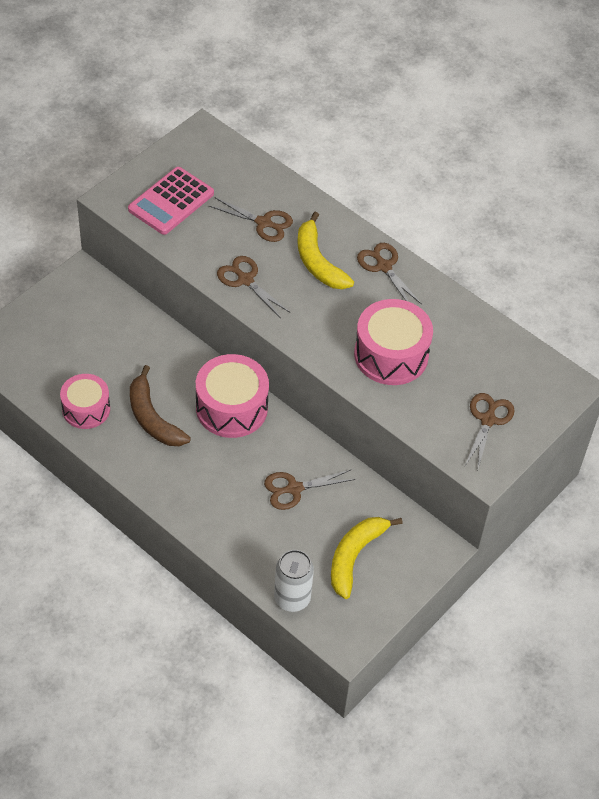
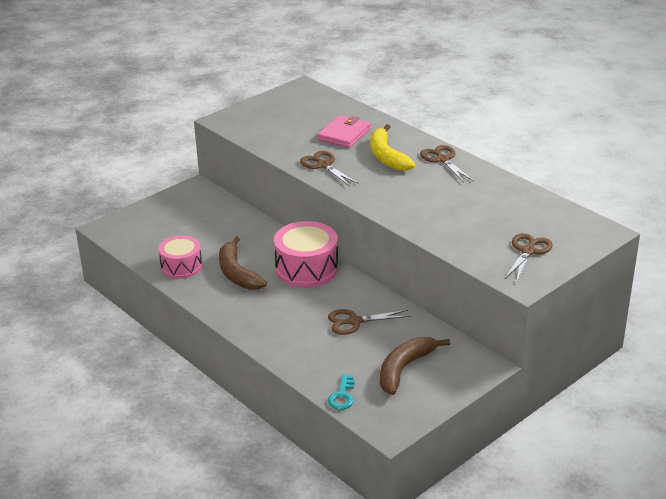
camera: 10 degrees right, 20 degrees down
pink calculator [128,167,214,235] -> none
brown scissors [209,197,293,242] -> pink wallet [317,115,371,148]
white can [274,550,314,612] -> turquoise key [328,374,355,410]
yellow banana [331,517,403,599] -> brown banana [380,337,450,395]
pink drum [354,299,433,385] -> none

